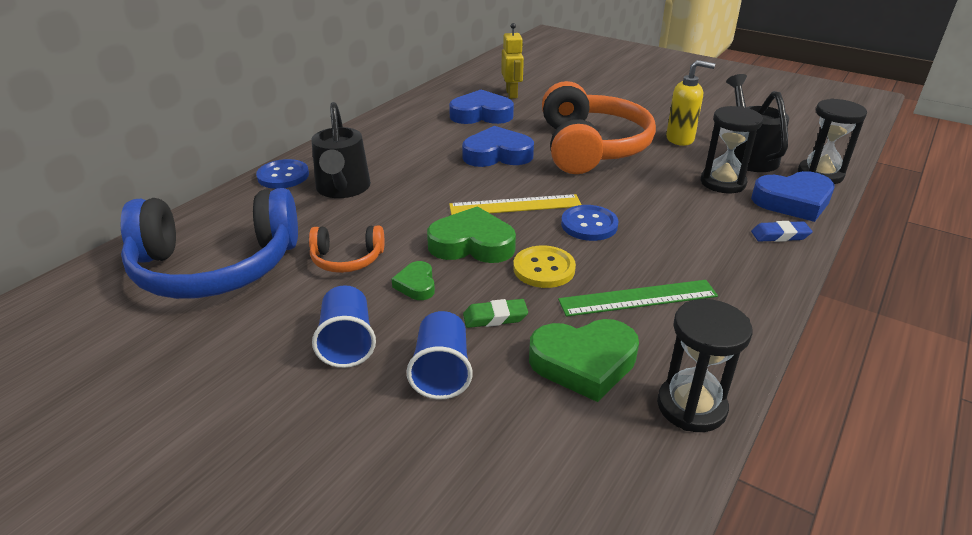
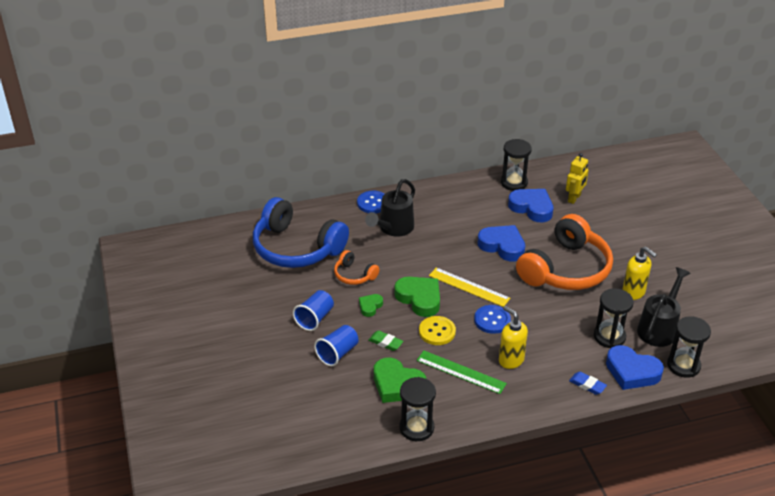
camera: 40 degrees right, 5 degrees up
none -> yellow soap dispenser [499,306,528,369]
none -> black hourglass [501,139,532,191]

